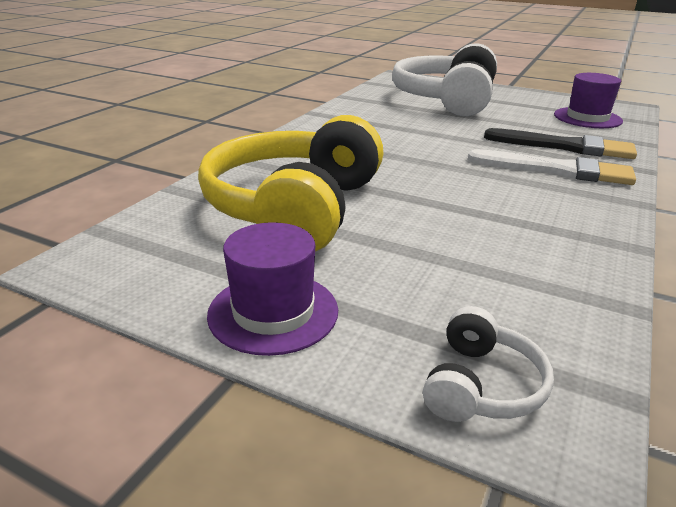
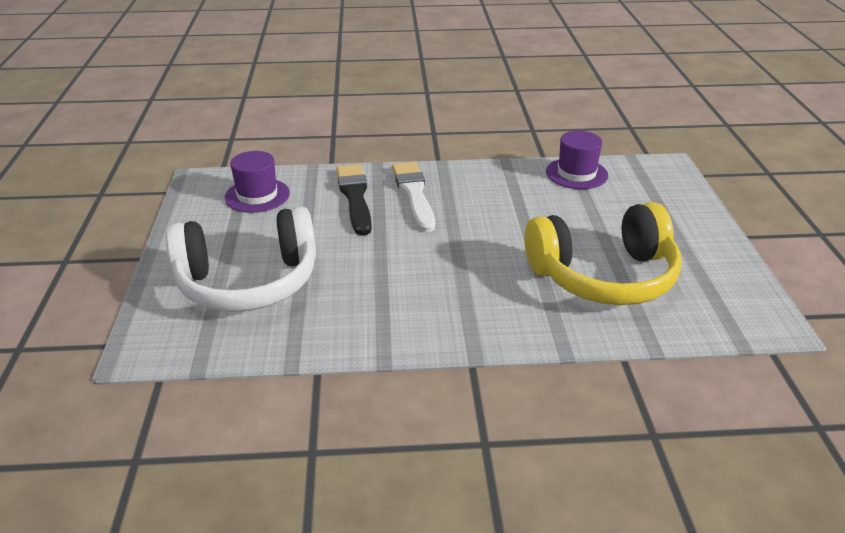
camera: 120 degrees left, 5 degrees up
purple hat [207,222,338,356] -> purple hat moved to [546,131,608,189]
white headphones [423,306,554,422] -> none

